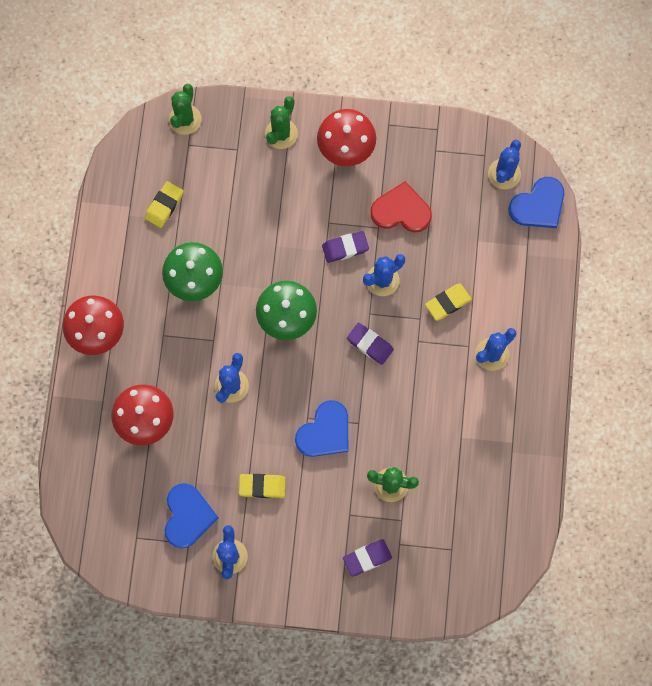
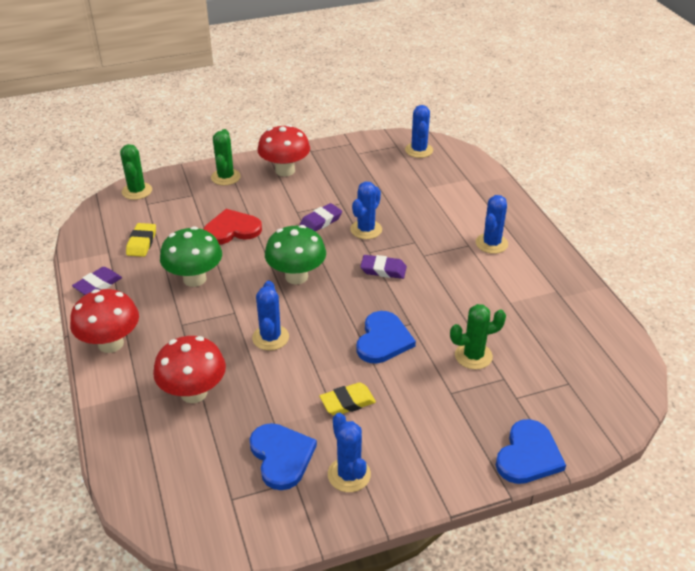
camera: 25 degrees left, 35 degrees down
purple eraser [343,539,392,577] -> purple eraser moved to [72,267,122,295]
red heart [370,181,432,232] -> red heart moved to [203,209,262,245]
yellow eraser [425,283,472,321] -> none
blue heart [508,177,564,228] -> blue heart moved to [496,419,566,484]

